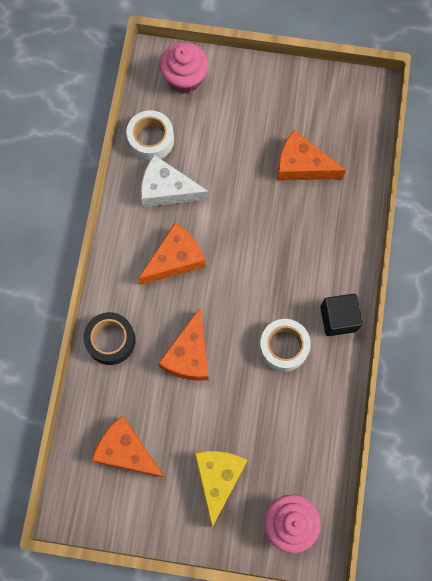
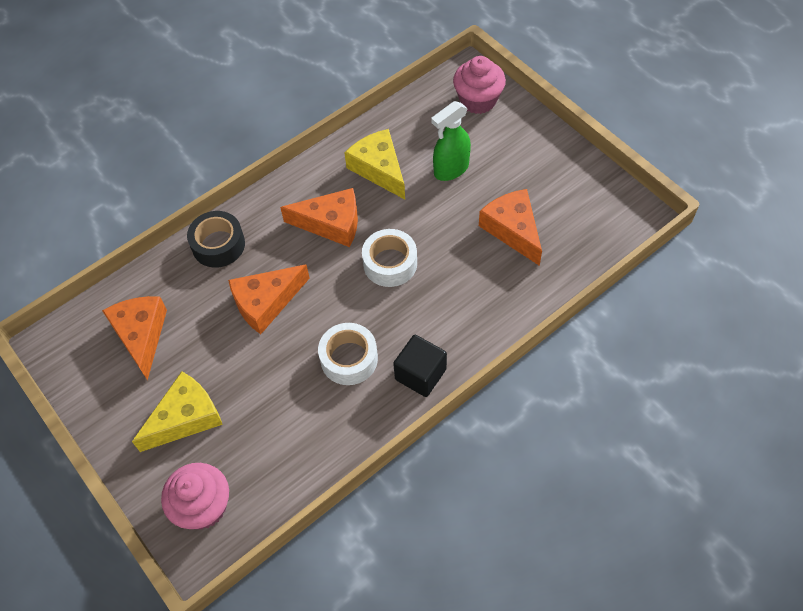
camera: 45 degrees right, 15 degrees down
white tape [126,110,174,161] -> white tape moved to [362,229,417,287]
white cheese [141,155,209,207] -> yellow cheese [344,129,405,199]
none -> green spray bottle [431,101,471,181]

